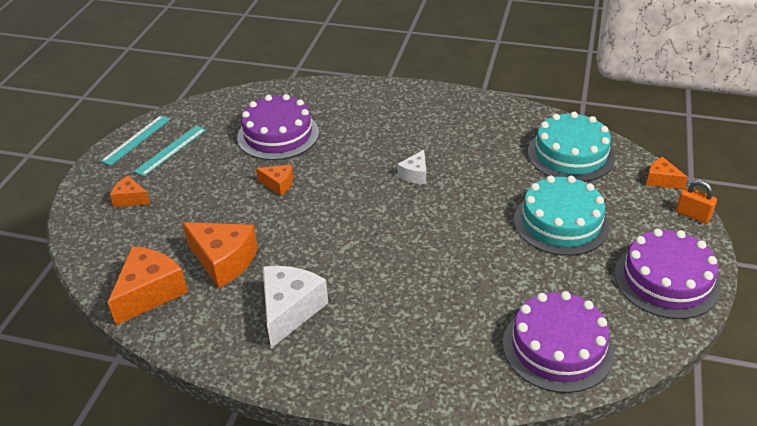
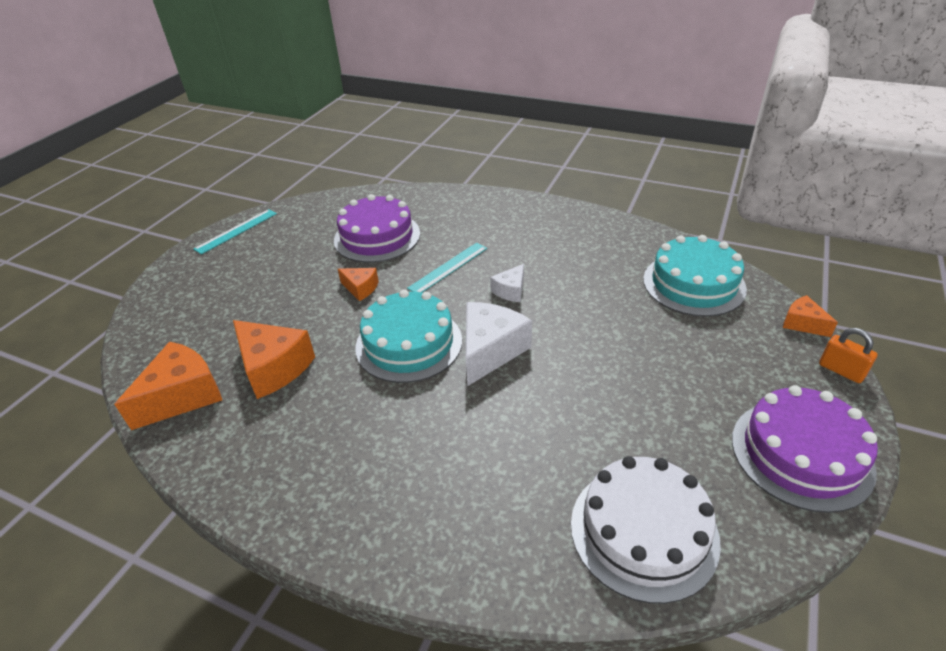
camera: 10 degrees right, 0 degrees up
orange cheese [110,176,150,207] -> none
turquoise ruler [134,126,206,176] -> turquoise ruler moved to [407,243,487,292]
white cheese [263,266,328,348] -> white cheese moved to [466,302,532,386]
purple cake [503,291,615,393] -> white cake [571,456,721,604]
turquoise cake [514,176,610,256] -> turquoise cake moved to [355,289,462,383]

